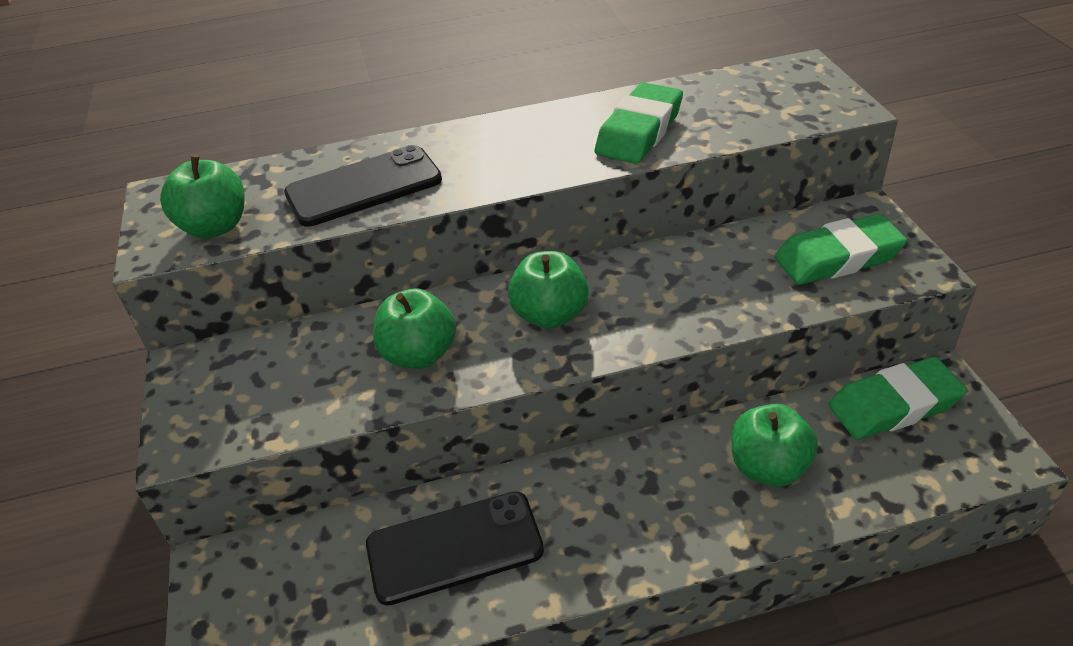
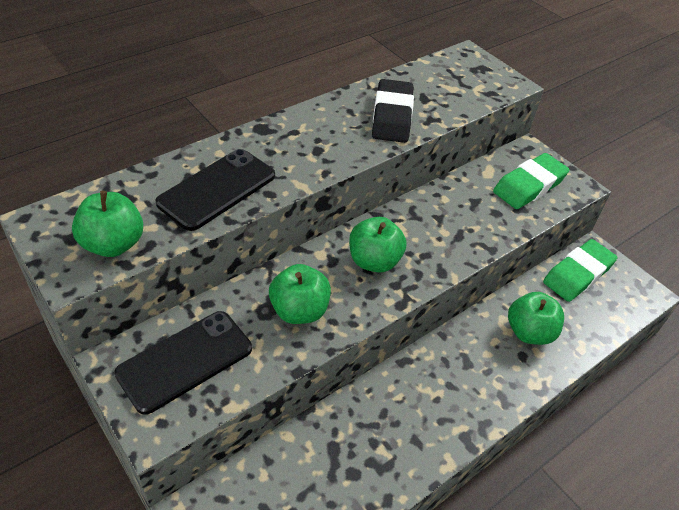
camera: 30 degrees left, 5 degrees up
black phone [366,491,544,605] -> black phone moved to [114,311,252,415]
green eraser [595,82,683,164] -> black eraser [372,79,414,143]

